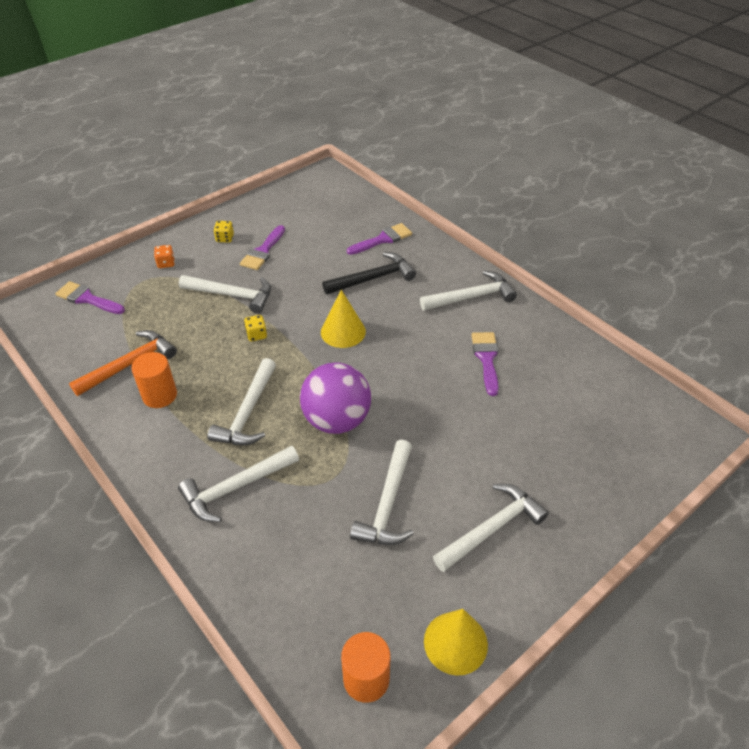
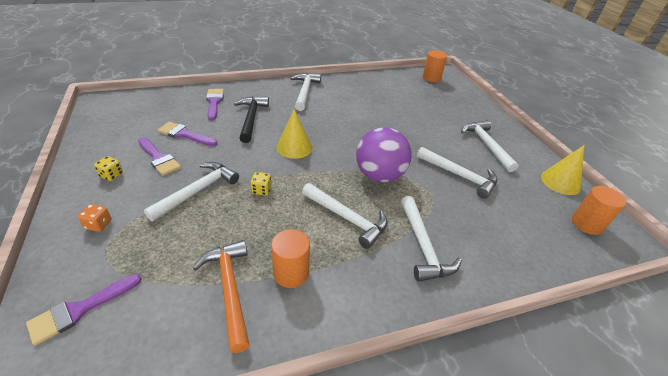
camera: 70 degrees left, 5 degrees down
purple brush [472,332,499,396] -> purple brush moved to [157,122,217,146]
none -> orange cylinder [423,50,447,82]

